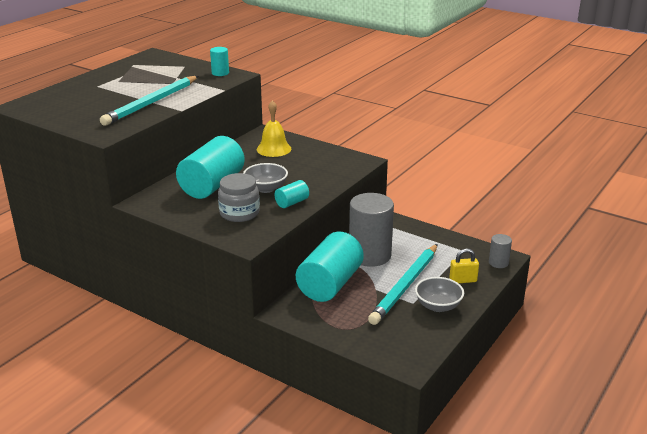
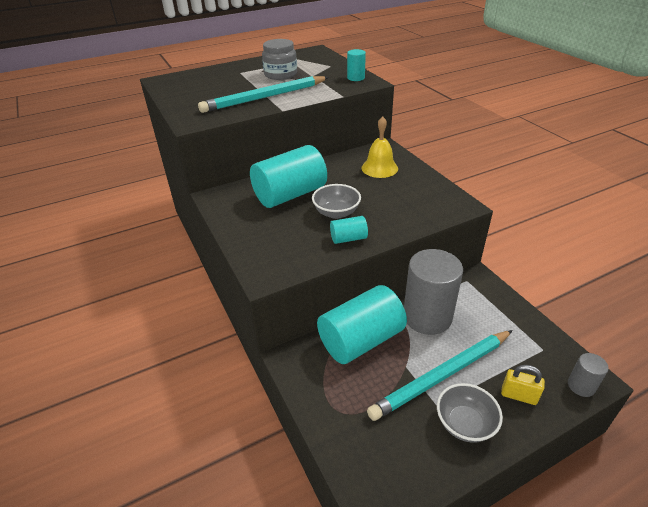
camera: 30 degrees right, 10 degrees up
grey jar [218,173,260,222] -> grey jar moved to [262,39,297,80]

